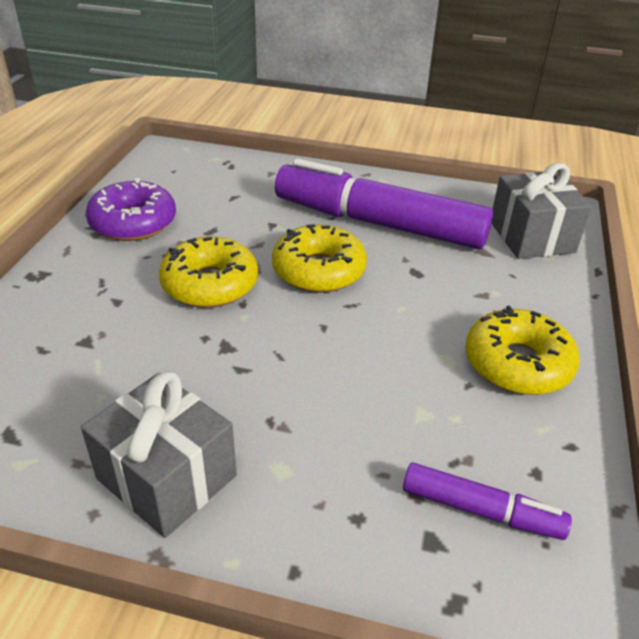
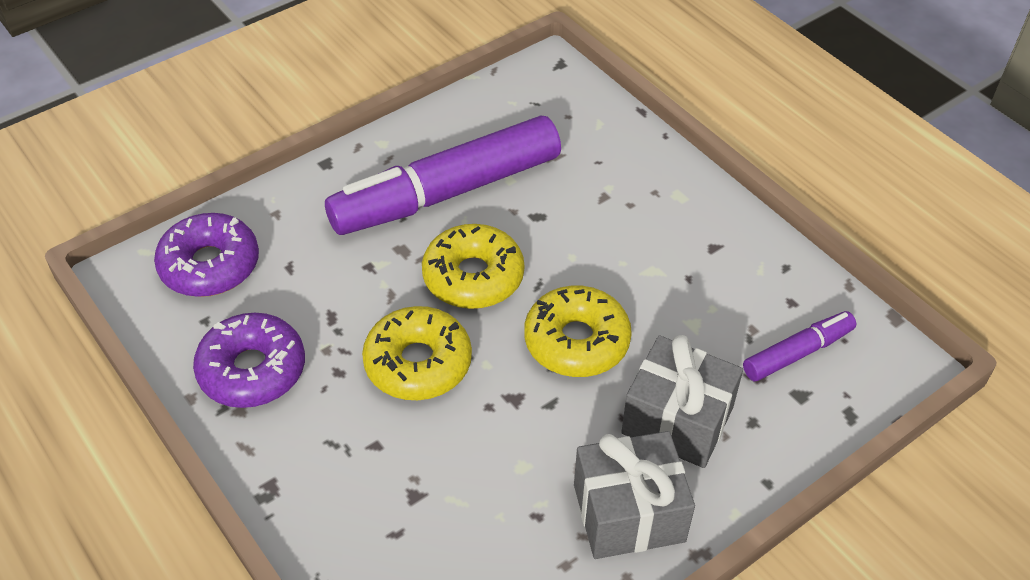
camera: 50 degrees left, 10 degrees up
yellow donut [466,305,580,395] -> yellow donut moved to [524,286,632,377]
grey gift [492,163,592,259] -> grey gift moved to [621,335,743,468]
none -> purple donut [154,213,259,297]

